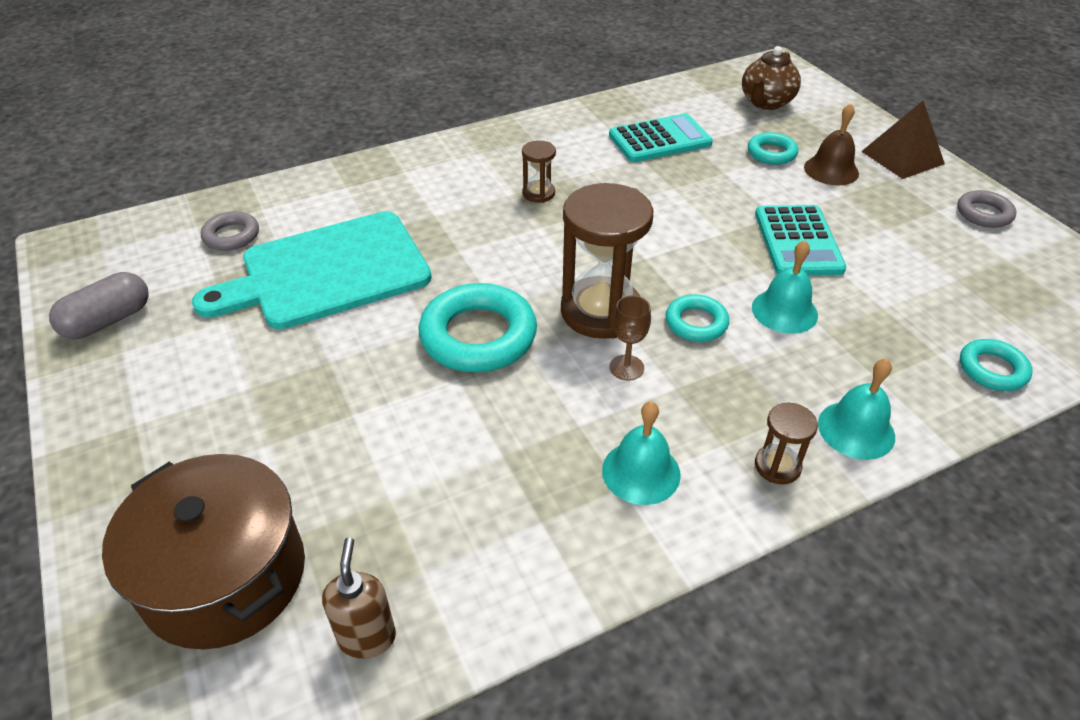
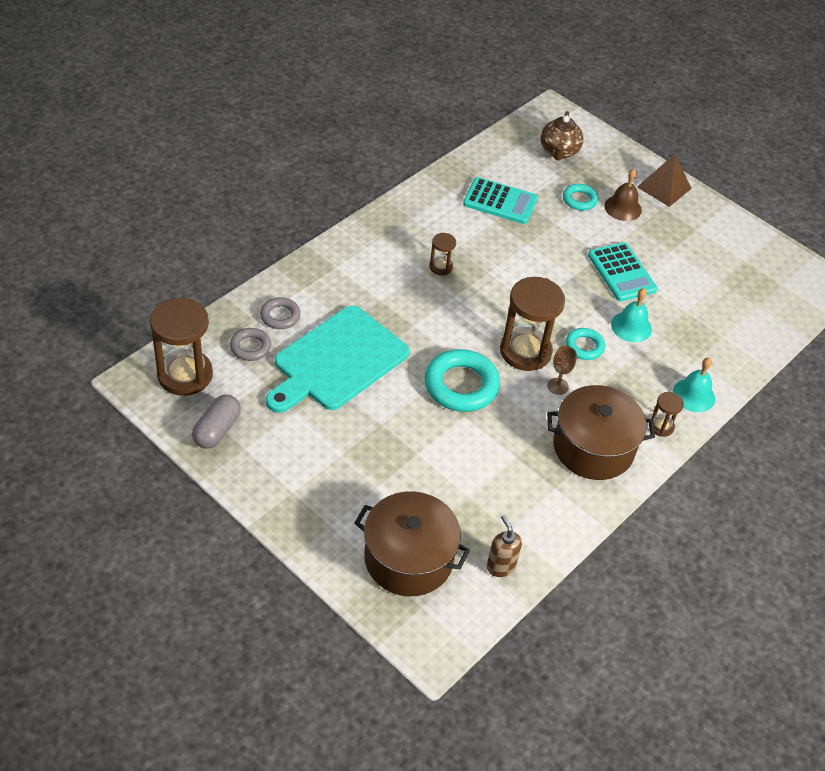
camera: 25 degrees left, 5 degrees up
turquoise bell [602,401,681,505] -> brown pot [547,385,655,480]
turquoise calculator [609,113,713,162] -> turquoise calculator turned 60 degrees clockwise [463,177,538,224]
grey ring [957,190,1016,228] -> grey ring moved to [260,297,300,329]
turquoise ring [960,339,1032,391] -> none
none -> brown hourglass [150,298,213,396]

